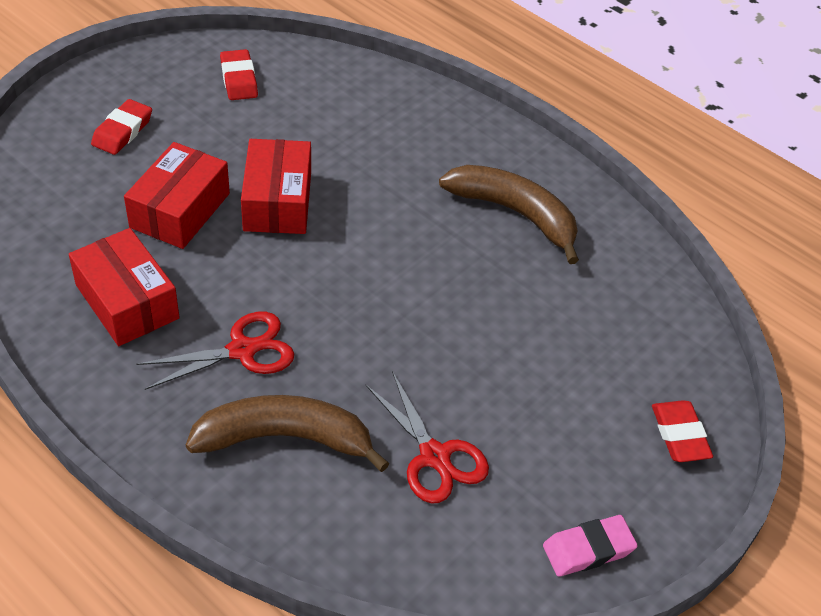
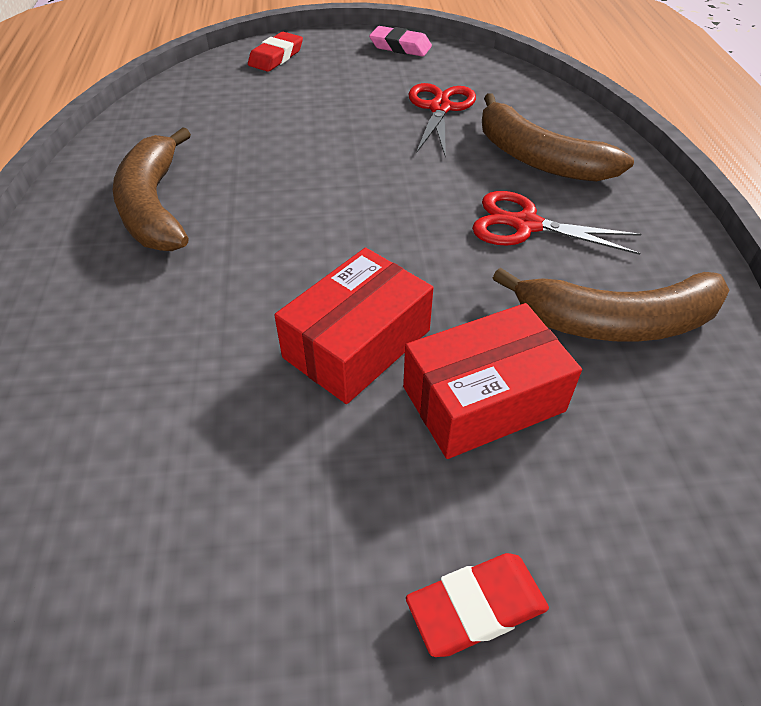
camera: 135 degrees left, 0 degrees up
red box [69,228,180,346] -> brown banana [493,268,730,342]
red eraser [220,49,258,100] -> none

